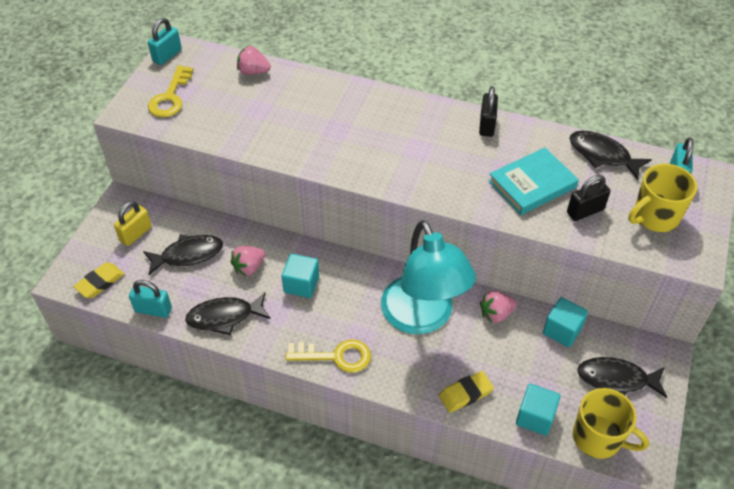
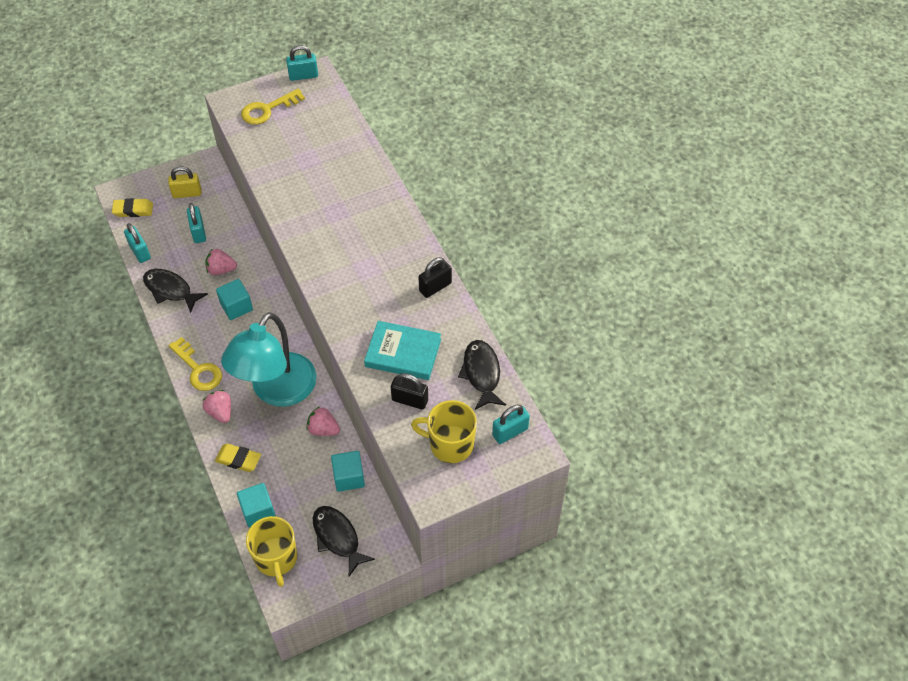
camera: 45 degrees right, 5 degrees up
black fish [143,234,223,275] -> turquoise padlock [187,203,206,243]
pink strawberry [237,46,271,75] -> pink strawberry moved to [202,390,231,423]

